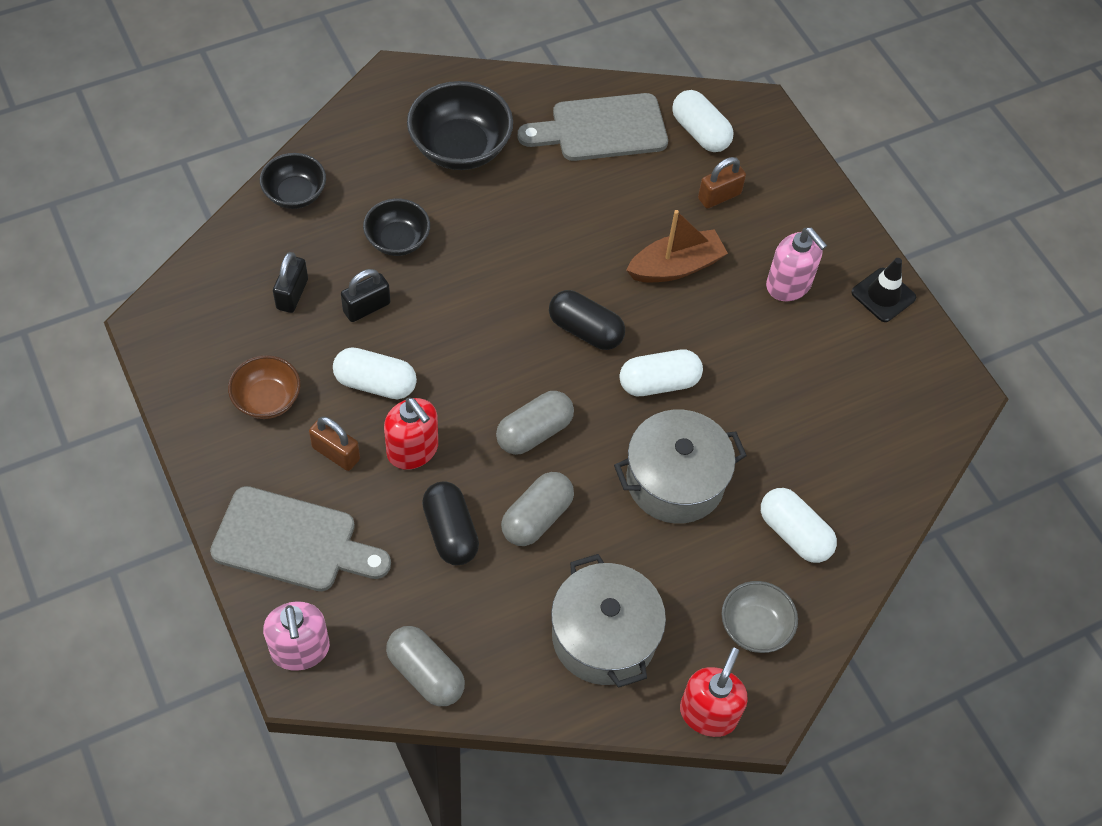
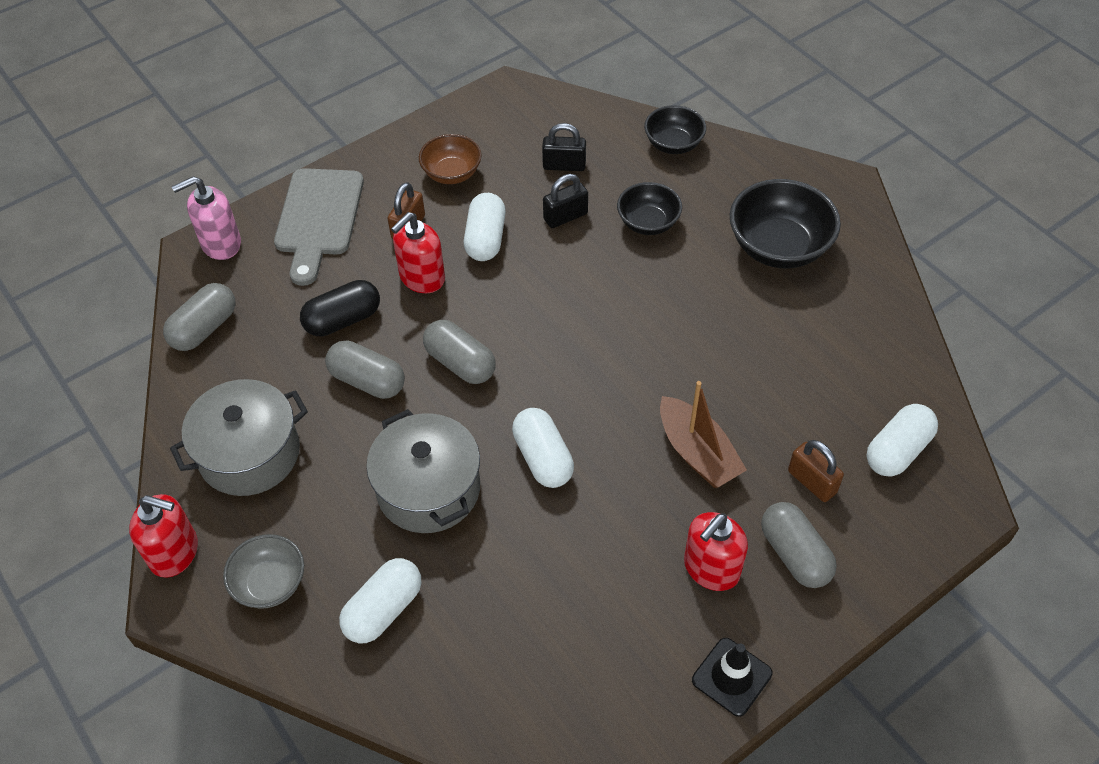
camera: 85 degrees right, 5 degrees down
black padlock [341,269,390,322] -> black padlock turned 75 degrees counterclockwise [543,174,588,228]
grey cutting board [517,93,668,161] -> none
black capsule [549,290,625,350] -> none
pink soap dispenser [766,228,827,301] -> red soap dispenser [684,512,748,591]
none -> grey capsule [761,502,837,588]

